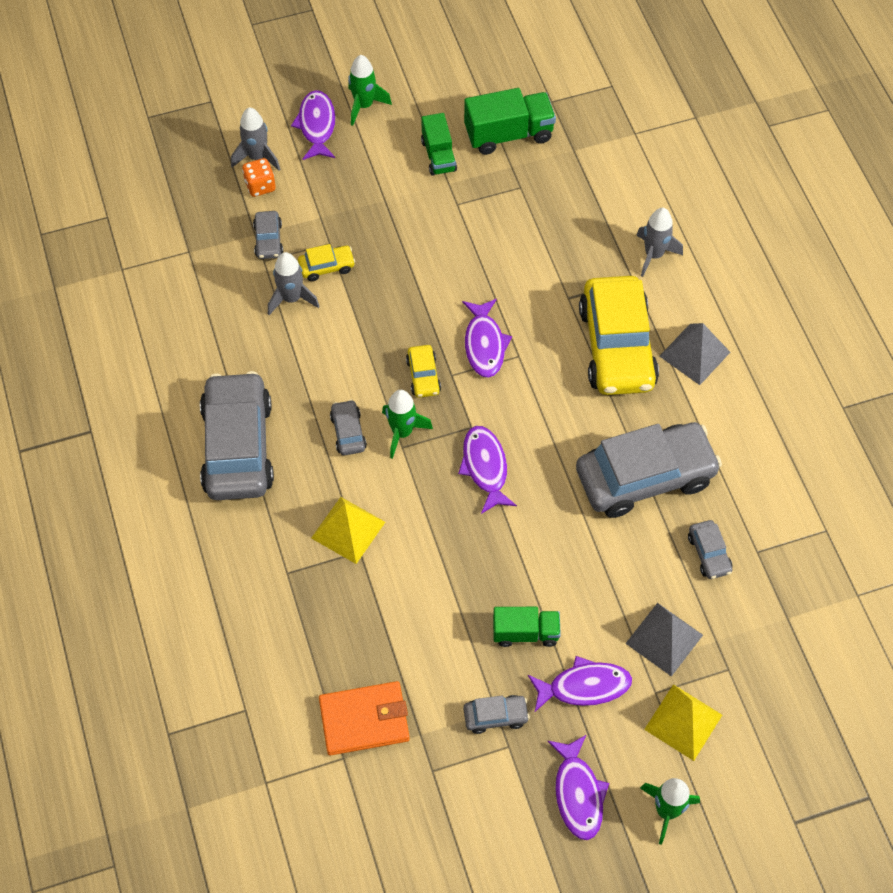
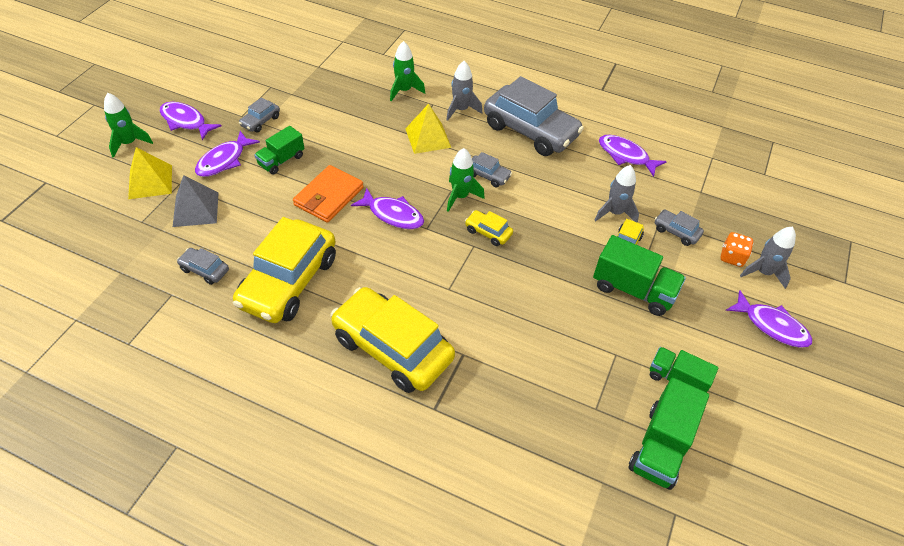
camera: 130 degrees right, 10 degrees down
orange wallet [319,681,410,756] -> orange wallet moved to [293,165,364,223]
green rocket [348,55,392,126] -> green rocket moved to [390,41,425,101]
purple fish [462,299,512,378] -> purple fish moved to [599,135,667,177]
grey car [576,422,722,518] -> yellow car [233,217,336,323]
grey rocket [636,208,683,277] -> grey rocket moved to [446,61,482,121]
grey pyramid [659,323,730,385] -> none
none -> green truck [593,235,686,316]

